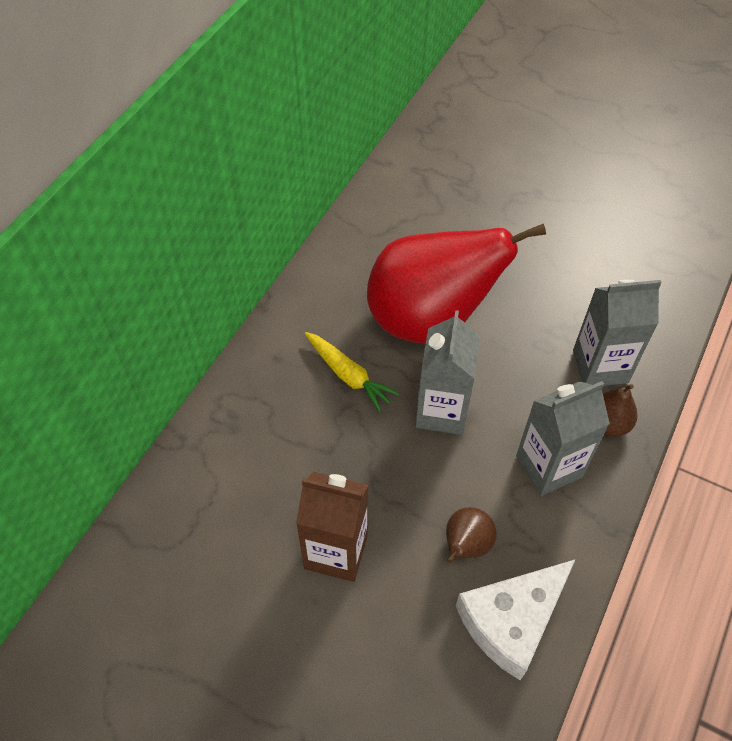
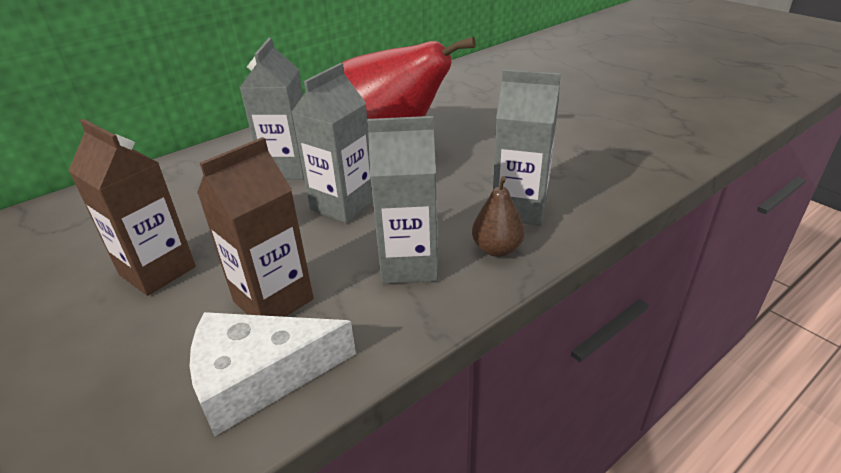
camera: 25 degrees right, 20 degrees down
yellow carrot [305,332,400,412] -> grey carton [240,38,304,180]
brown pear [446,507,497,563] -> brown carton [197,137,314,317]

